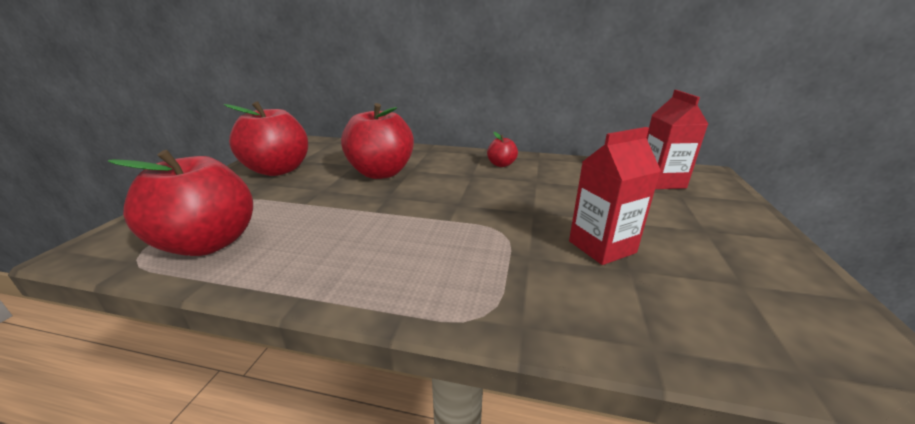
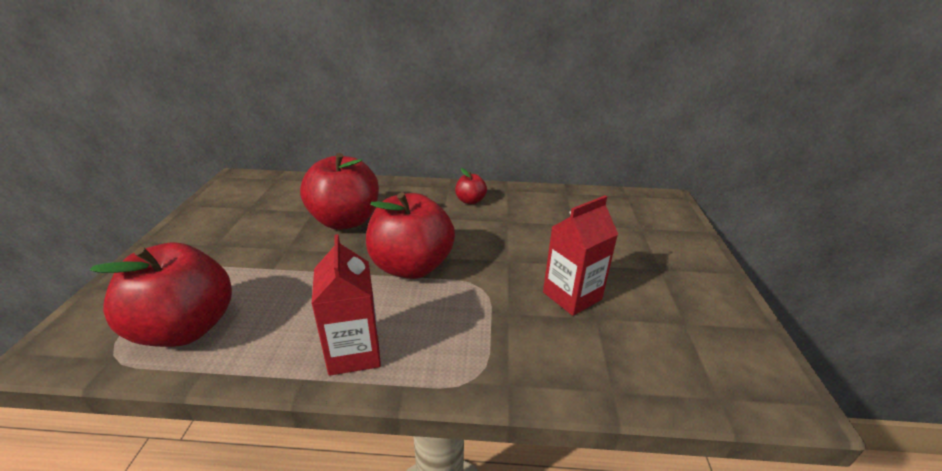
camera: 10 degrees left, 5 degrees up
red apple [224,101,308,176] -> red apple moved to [366,192,455,279]
red carton [647,90,708,189] -> red carton moved to [312,234,381,376]

